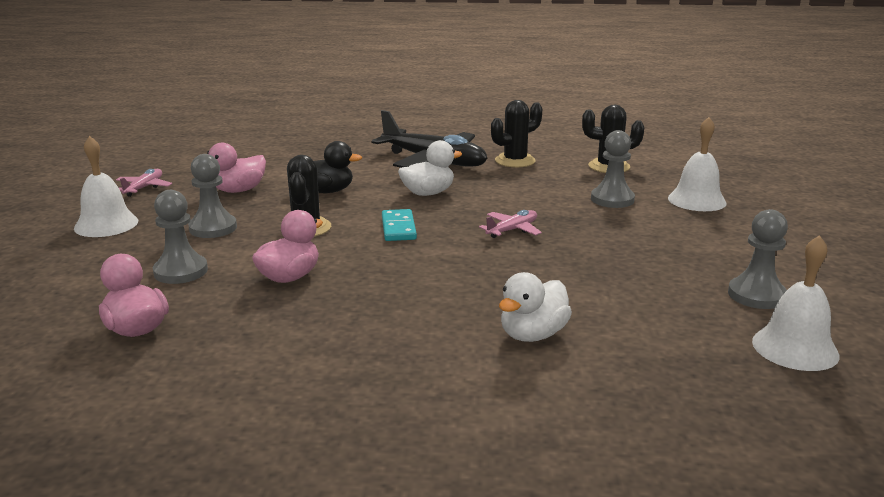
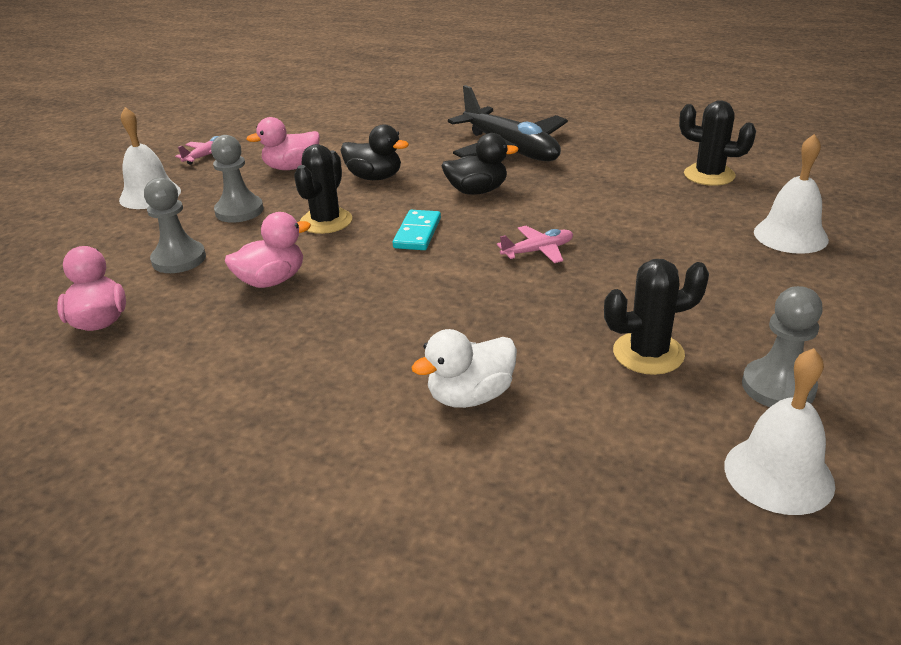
camera: 20 degrees right, 10 degrees up
white duck [398,140,462,196] -> black duck [442,133,519,195]
black cactus [491,100,542,168] -> black cactus moved to [604,259,709,375]
grey pawn [591,130,635,208] -> none

